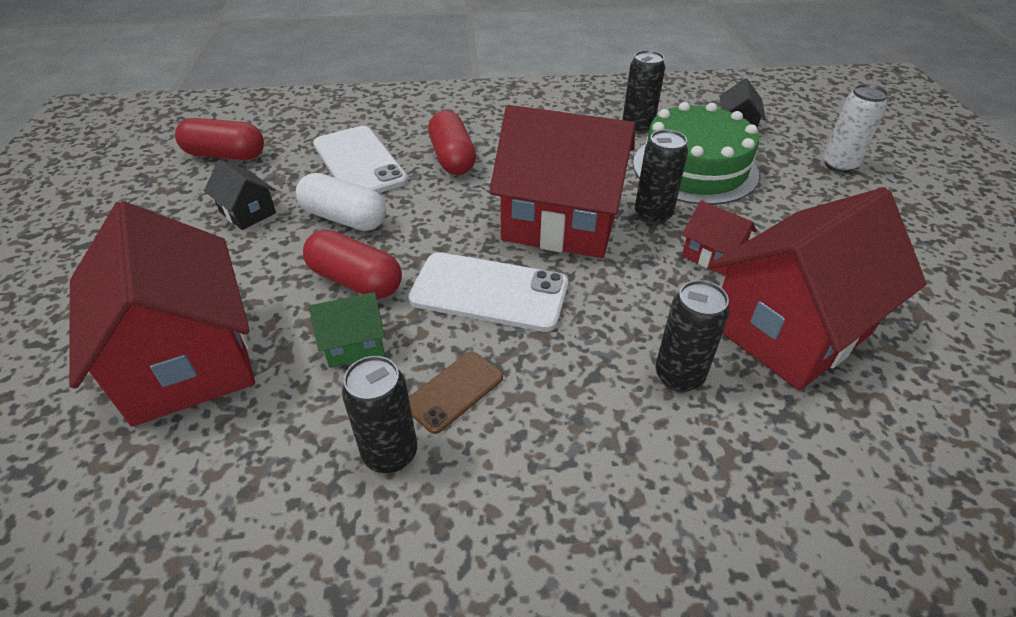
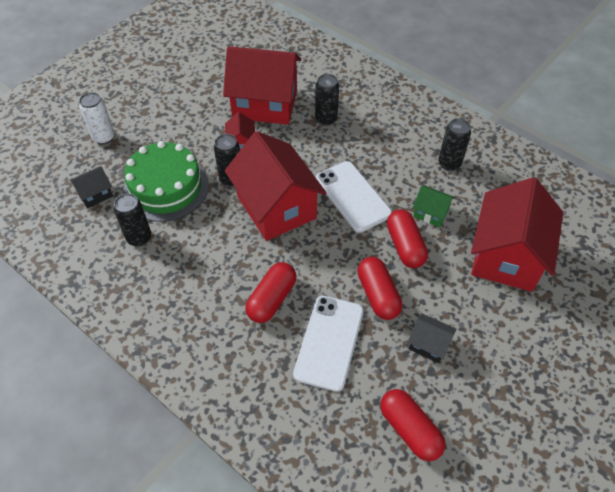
camera: 135 degrees left, 10 degrees up
black house [204,160,276,230] -> black house turned 60 degrees counterclockwise [408,314,457,363]
white capsule [296,173,386,231] -> red capsule [357,257,402,320]
brown phone [409,351,503,434] -> none

